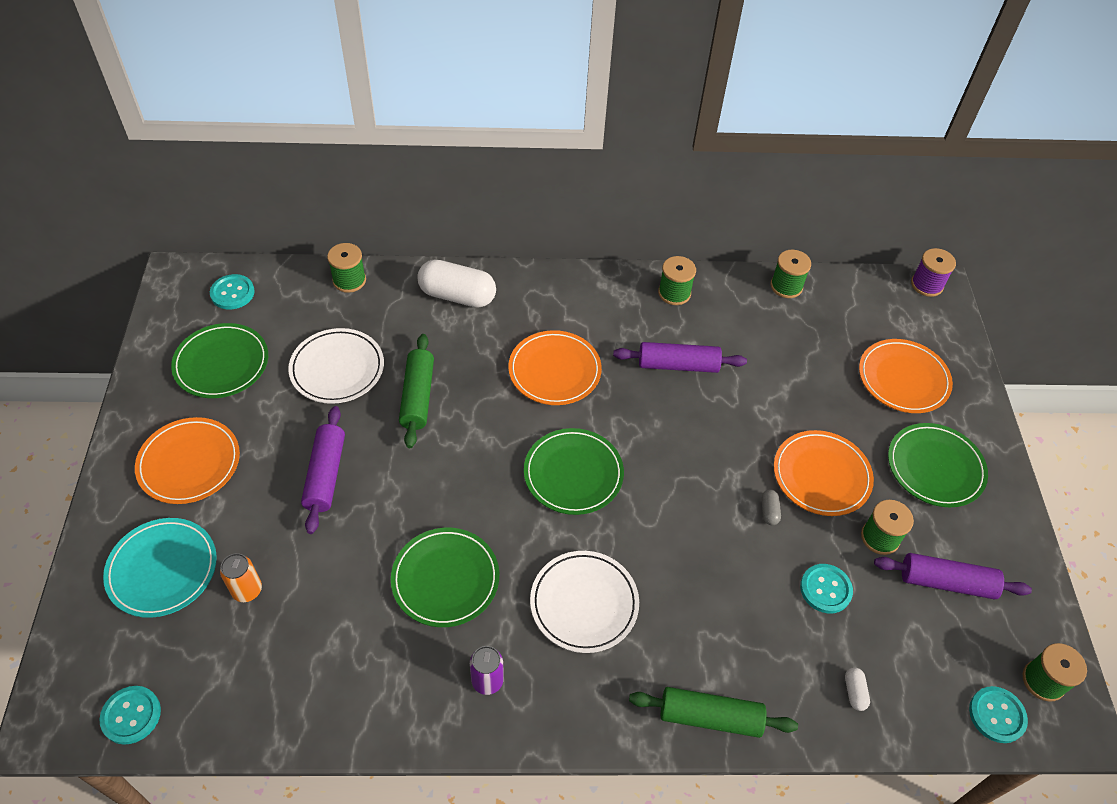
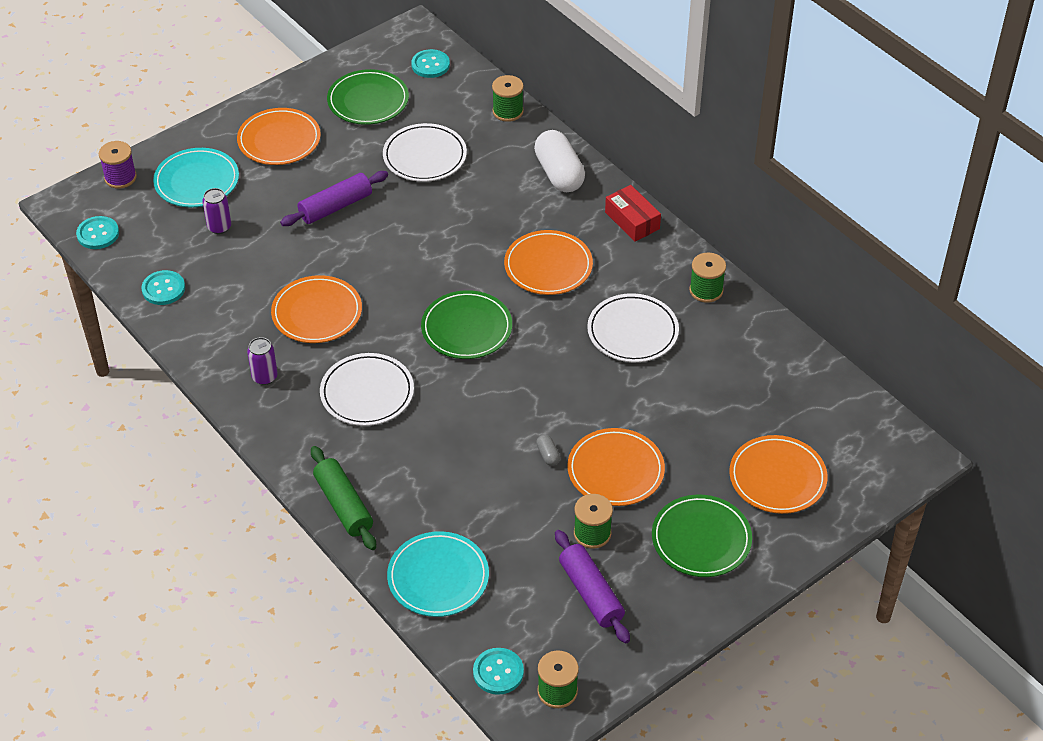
camera: 55 degrees right, 5 degrees down
orange can [220,553,262,602] -> purple can [202,188,231,234]
green plate [391,528,499,627] -> orange plate [271,275,362,343]
green rolling pin [399,334,434,448] -> none
purple rolling pin [613,342,747,373] -> white plate [587,293,679,362]
grey capsule [761,490,781,525] -> grey capsule turned 75 degrees counterclockwise [536,435,560,466]
green spool [771,250,811,298] -> none
turquoise button [800,564,853,613] -> turquoise button moved to [141,270,185,305]
white capsule [845,667,870,711] -> turquoise plate [387,531,489,617]
purple spool [911,248,956,297] -> purple spool moved to [99,141,137,189]
none -> red box [605,185,661,242]

